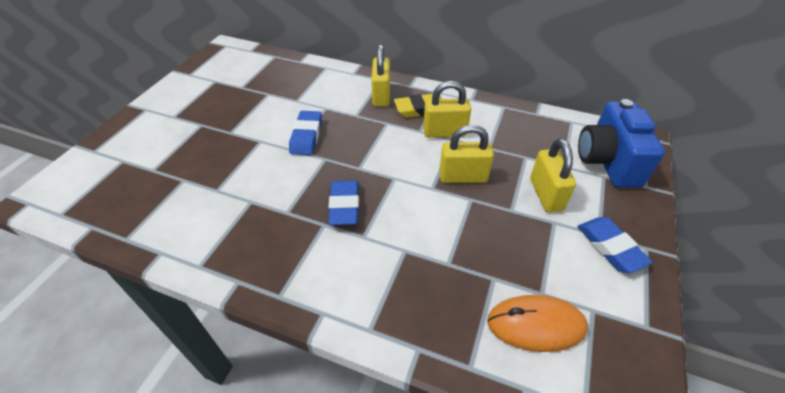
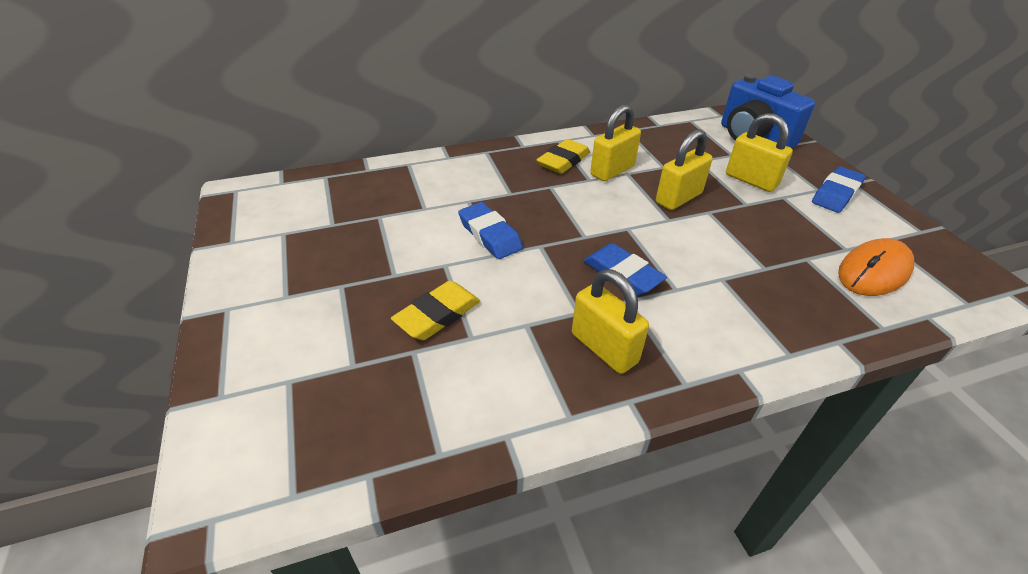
camera: 40 degrees left, 5 degrees down
yellow padlock [371,44,390,107] -> yellow padlock moved to [572,269,649,374]
blue eraser [577,217,653,273] -> blue eraser turned 75 degrees counterclockwise [812,166,866,213]
none -> yellow eraser [391,281,480,340]

